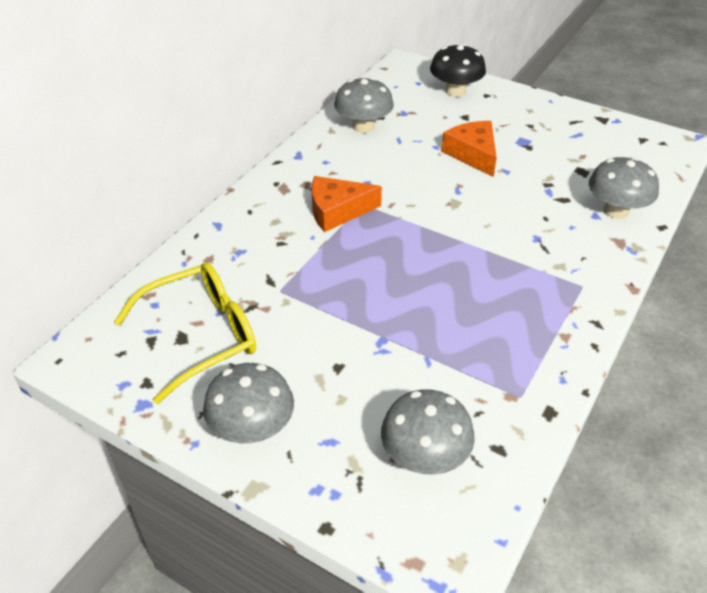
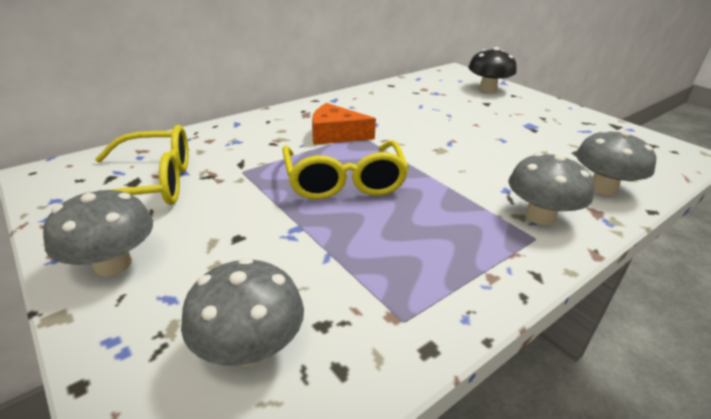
camera: 20 degrees right, 10 degrees down
grey mushroom [334,77,394,133] -> grey mushroom moved to [508,152,594,225]
orange cheese [441,121,497,177] -> none
none -> yellow glasses [282,140,409,200]

